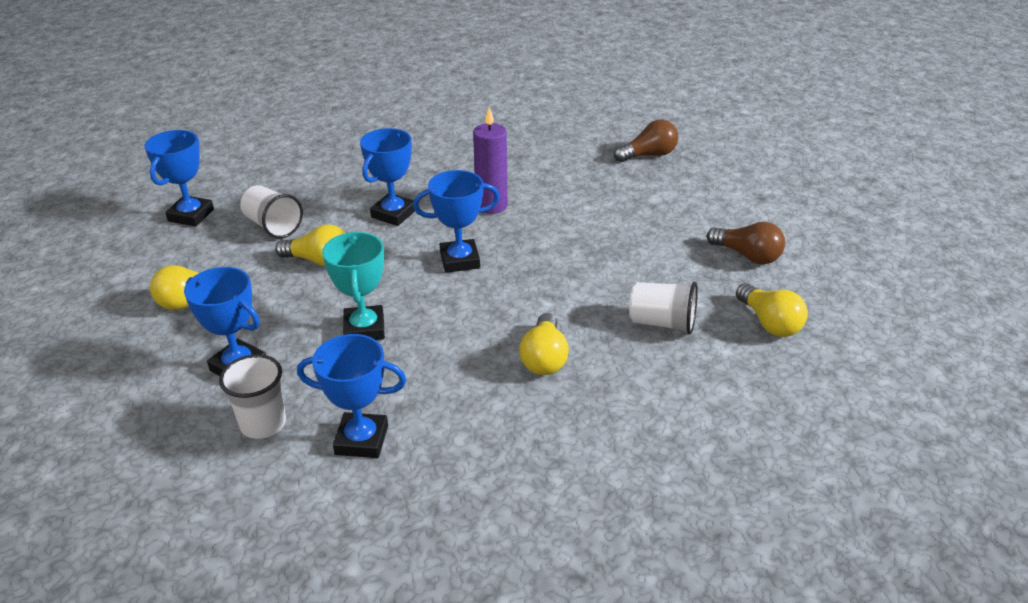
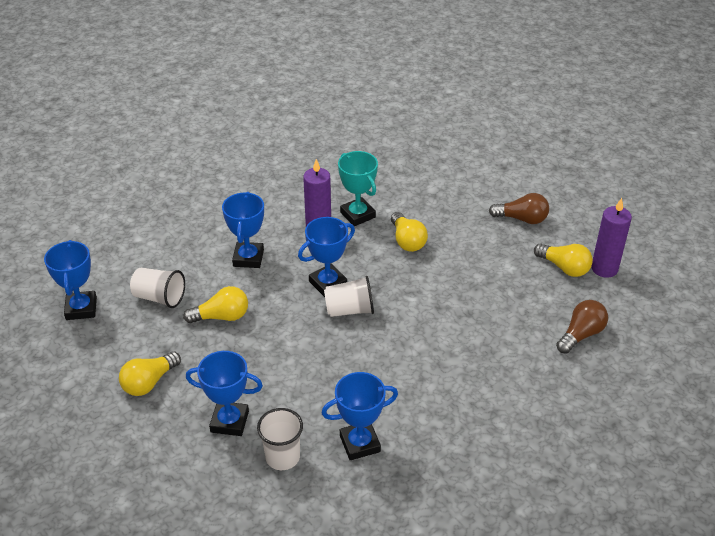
camera: 25 degrees left, 5 degrees up
turquoise trophy [322,232,385,340] -> turquoise trophy moved to [338,151,378,226]
yellow light bulb [519,313,569,375] -> yellow light bulb moved to [391,212,428,252]
brown light bulb [614,119,678,162] -> brown light bulb moved to [556,300,608,354]
white cup [629,282,698,335] -> white cup moved to [324,276,374,317]
none -> purple candle [591,198,632,278]

